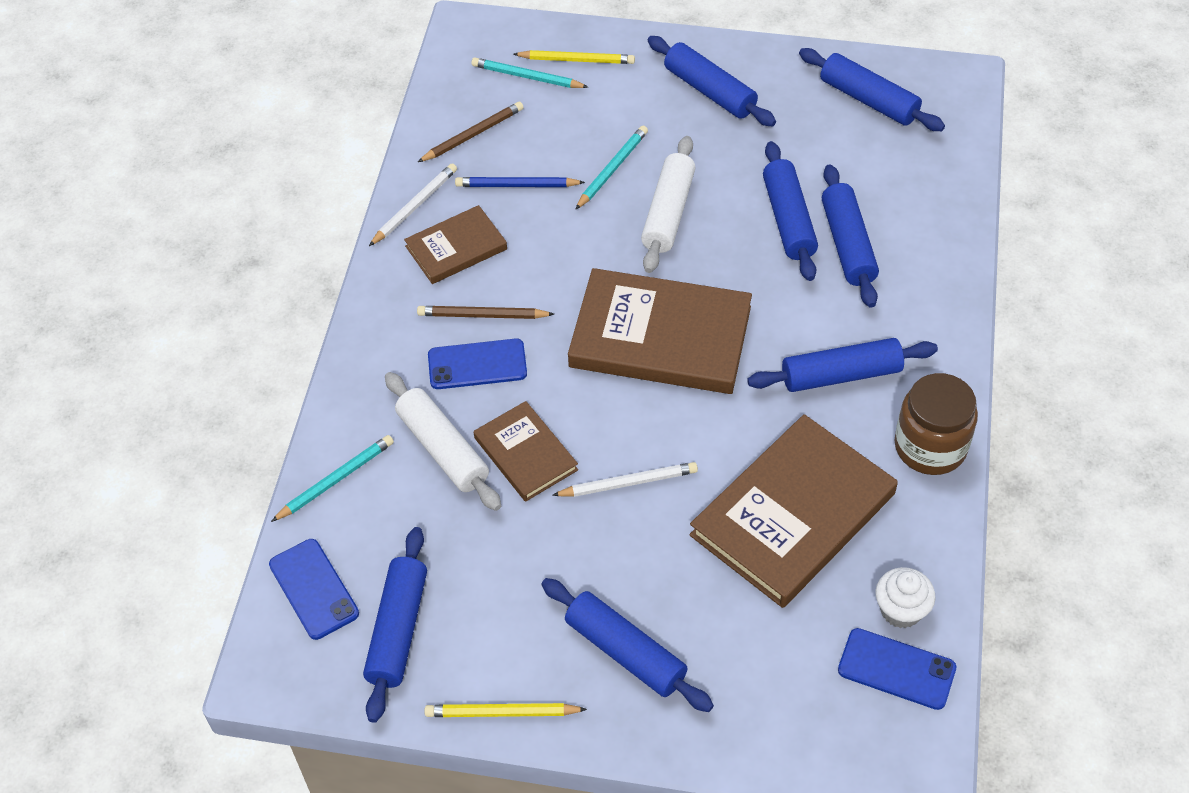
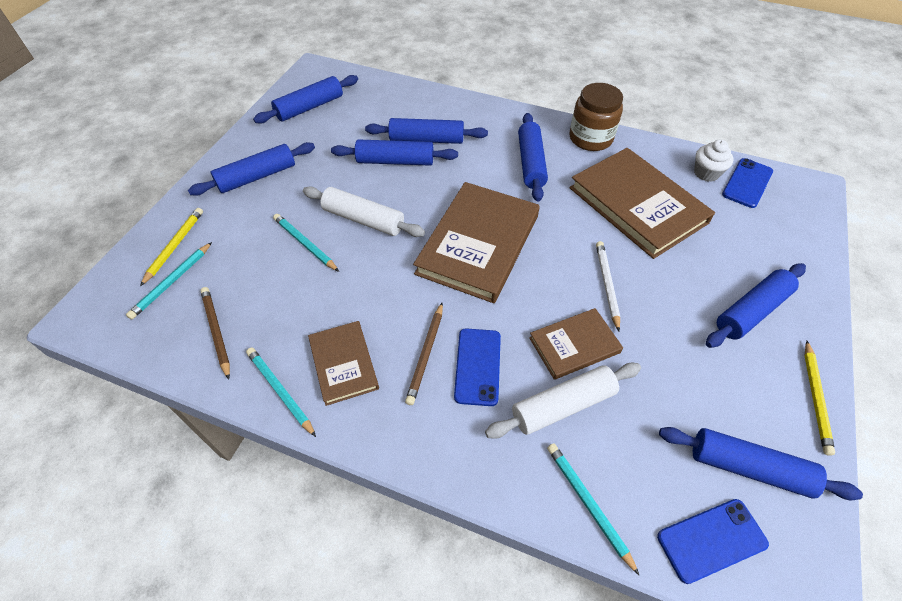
camera: 80 degrees left, 0 degrees up
white pencil [369,163,457,246] -> turquoise pencil [246,348,316,437]
blue pencil [455,177,585,187] -> none

